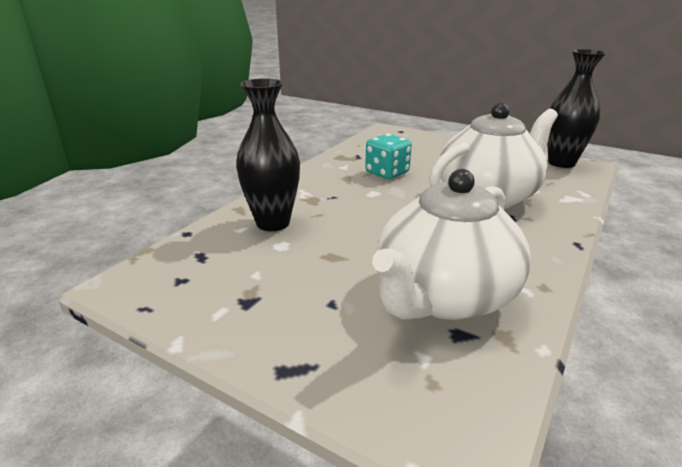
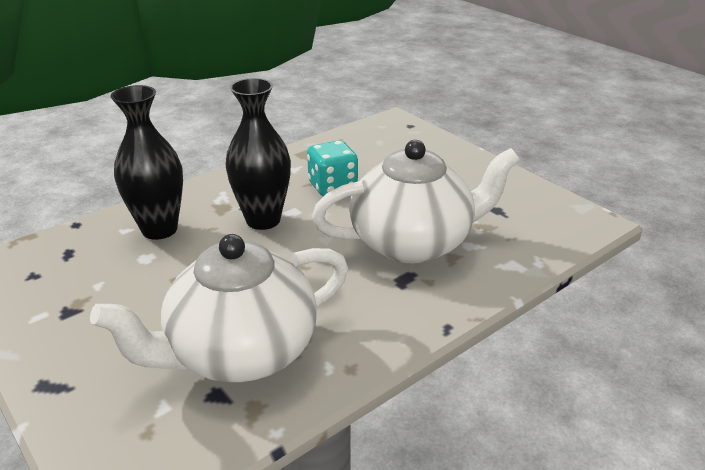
camera: 20 degrees right, 5 degrees up
black vase [547,49,606,168] -> black vase moved to [226,78,291,230]

